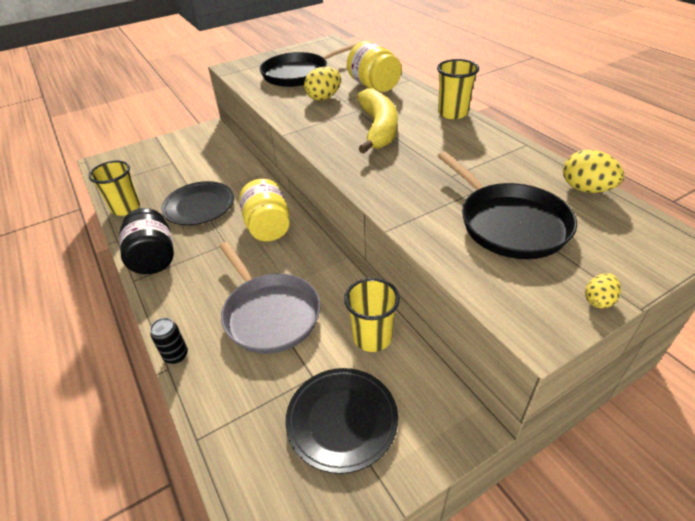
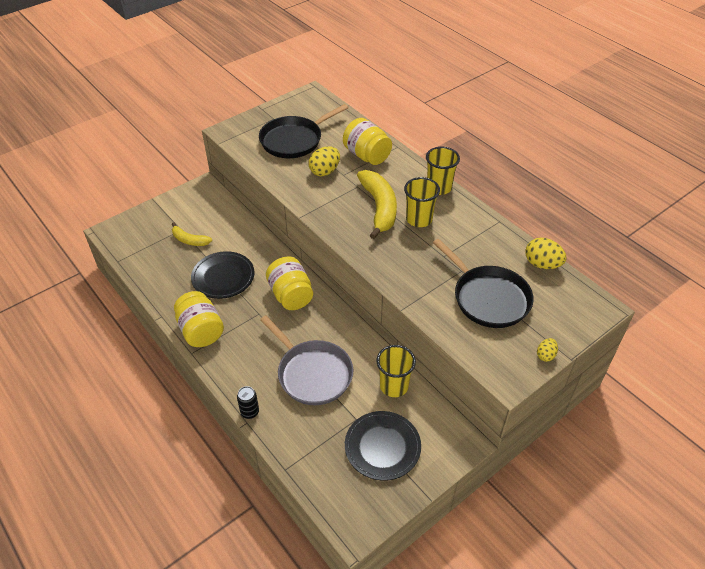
camera: 10 degrees left, 5 degrees up
yellow cup [89,160,140,216] -> yellow cup moved to [404,177,440,227]
black jar [119,208,174,274] -> yellow jar [174,291,224,347]
none -> yellow banana [172,222,212,246]

